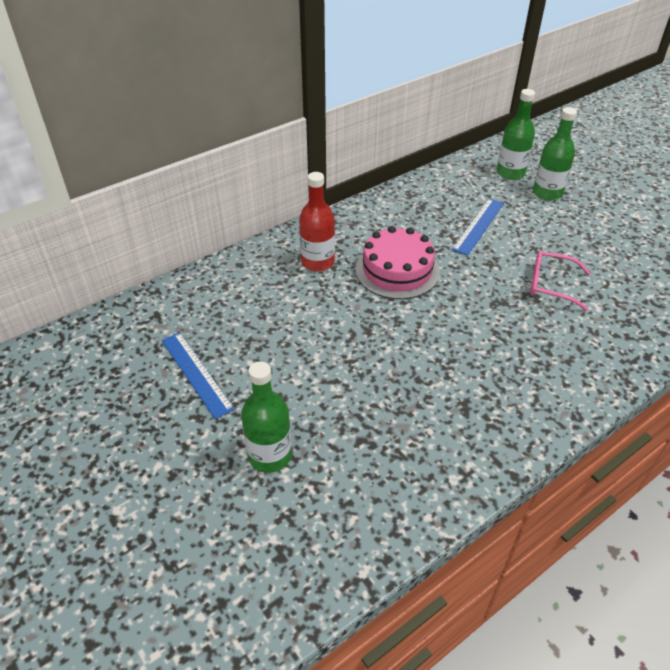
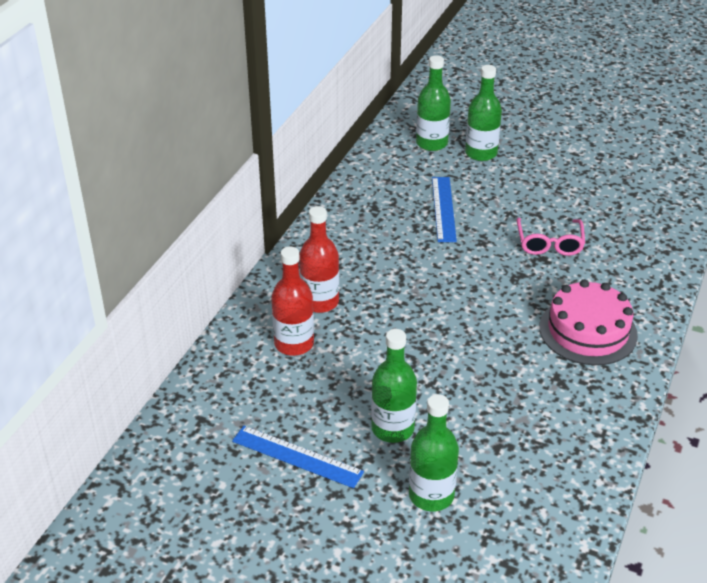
camera: 30 degrees left, 5 degrees down
pink cake [356,226,440,299] -> pink cake moved to [539,280,638,365]
pink glasses [530,250,591,311] -> pink glasses turned 75 degrees counterclockwise [516,218,585,256]
none -> red bottle [271,246,314,356]
none -> green bottle [371,329,417,443]

